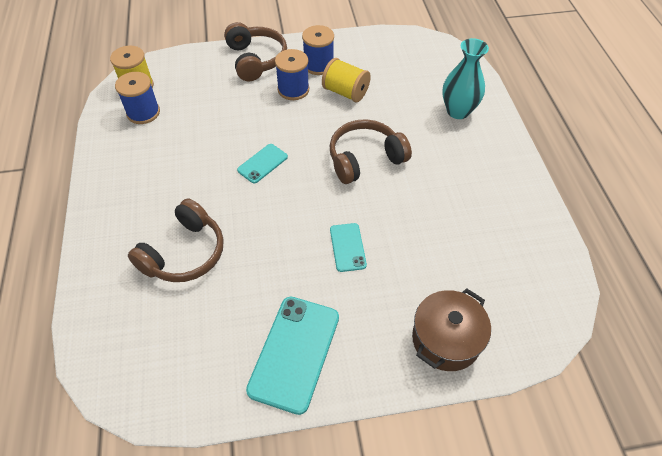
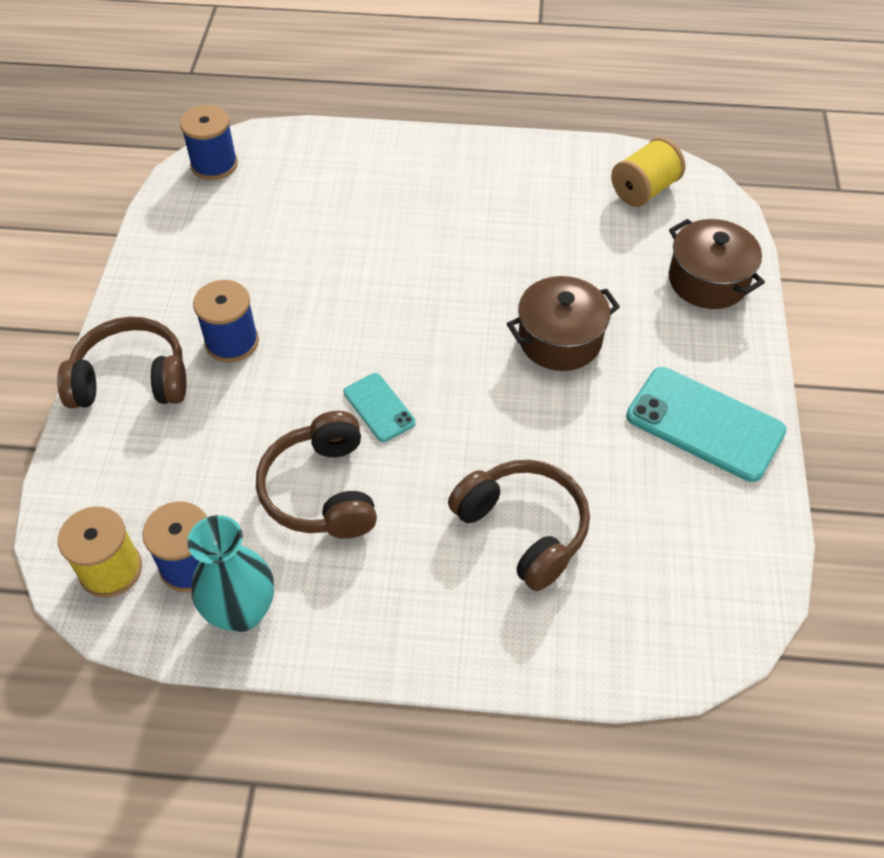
camera: 75 degrees left, 0 degrees up
blue spool [302,25,334,75] -> blue spool moved to [180,105,238,180]
yellow spool [322,58,371,102] -> yellow spool moved to [611,137,685,207]
brown headphones [330,119,412,184] -> brown headphones moved to [256,411,377,539]
turquoise phone [330,223,367,272] -> brown pot [507,276,620,371]
turquoise vase [442,38,489,119] -> turquoise vase moved to [187,515,274,632]

